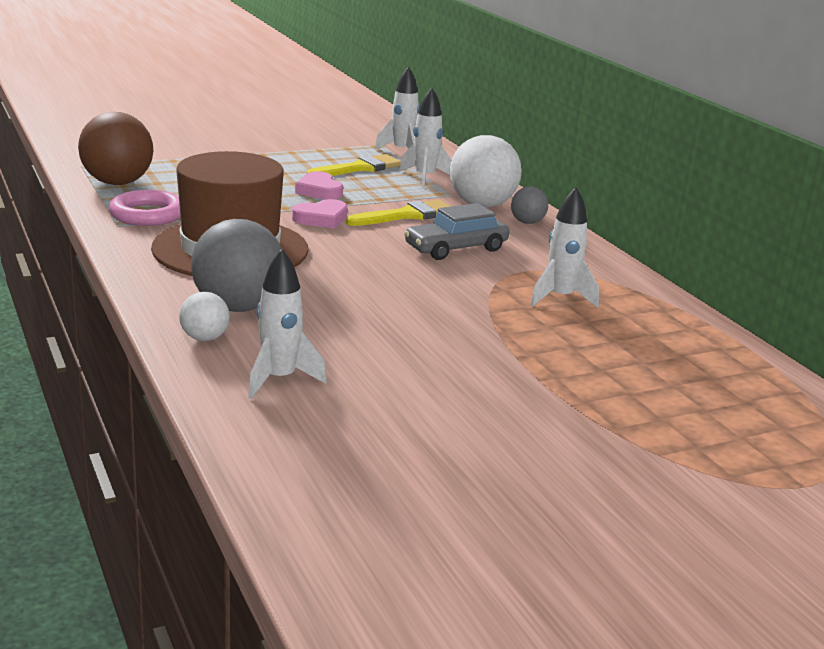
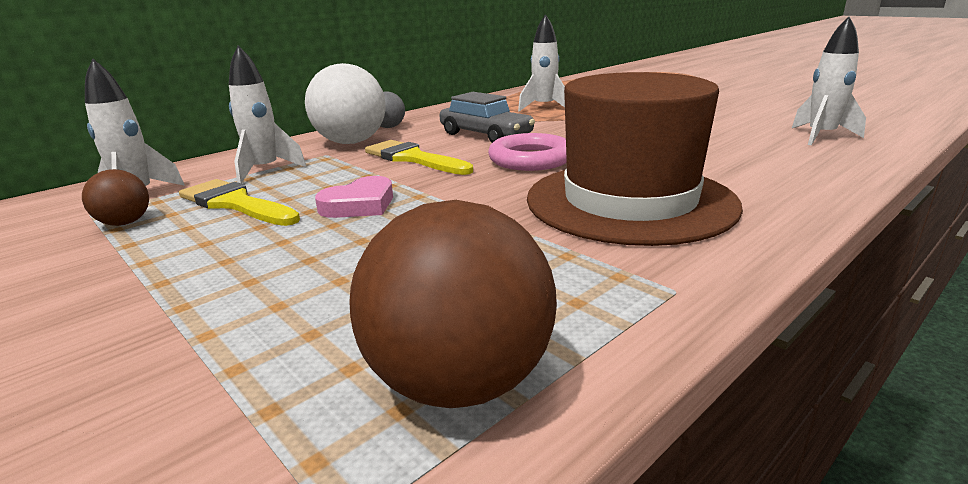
camera: 105 degrees left, 0 degrees up
pink ring [109,190,180,226] -> pink ring moved to [488,133,567,171]
white ball [179,292,230,341] -> none
grey ball [191,219,282,312] -> none
pink heart [292,199,347,228] -> none
none -> brown ball [82,169,149,226]

